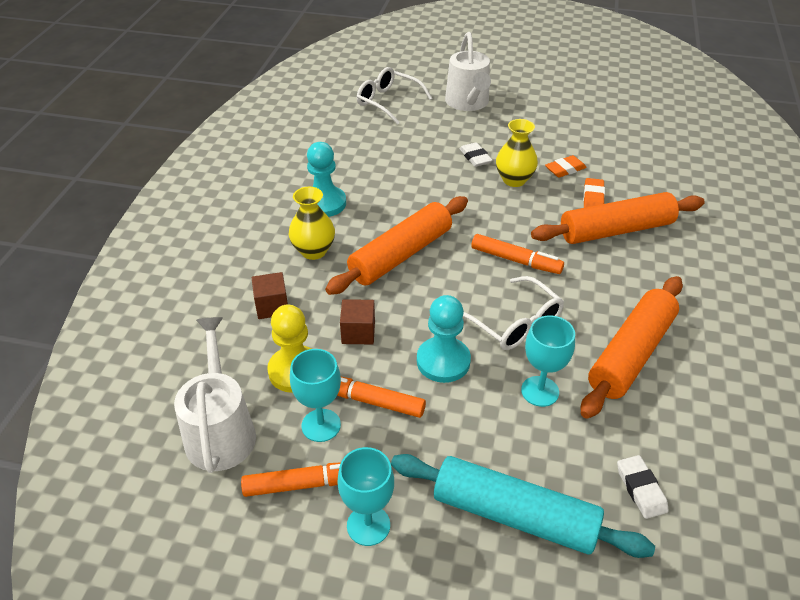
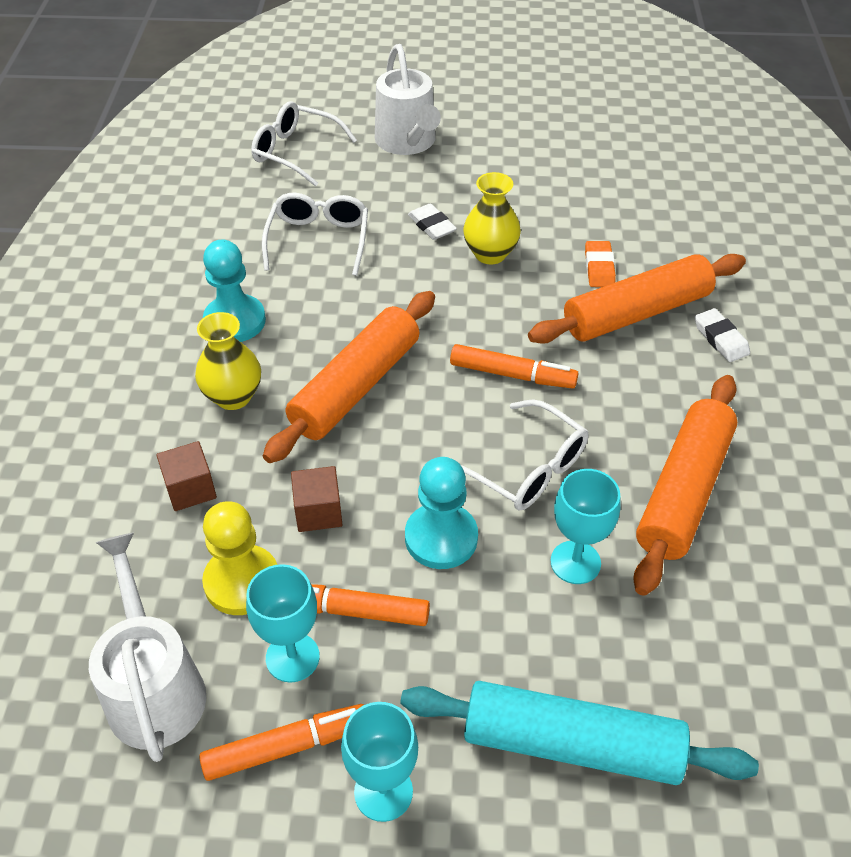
camera: 10 degrees left, 5 degrees up
orange eraser [545,155,587,178] -> none
white eraser [617,455,669,519] -> white eraser moved to [695,308,750,362]
none -> white glasses [262,193,368,276]

